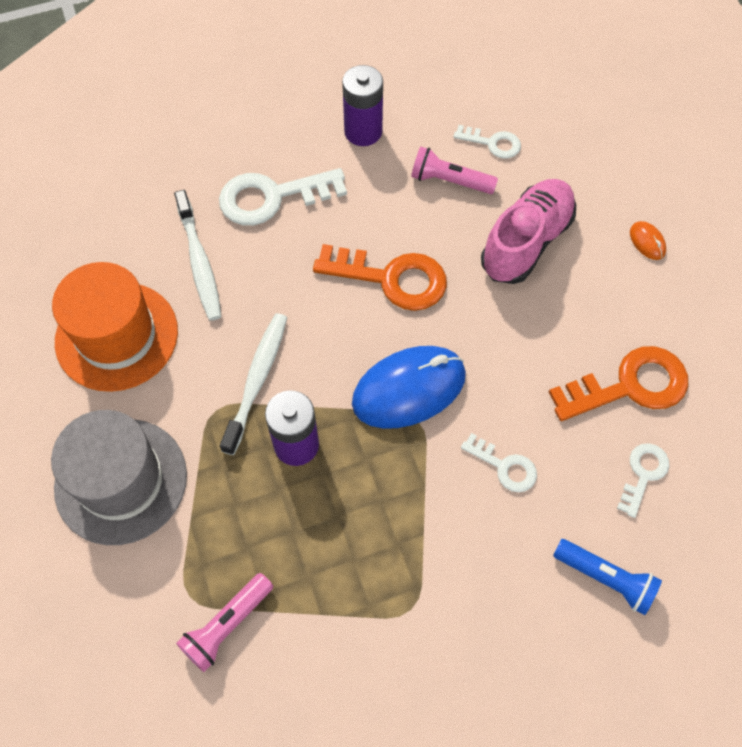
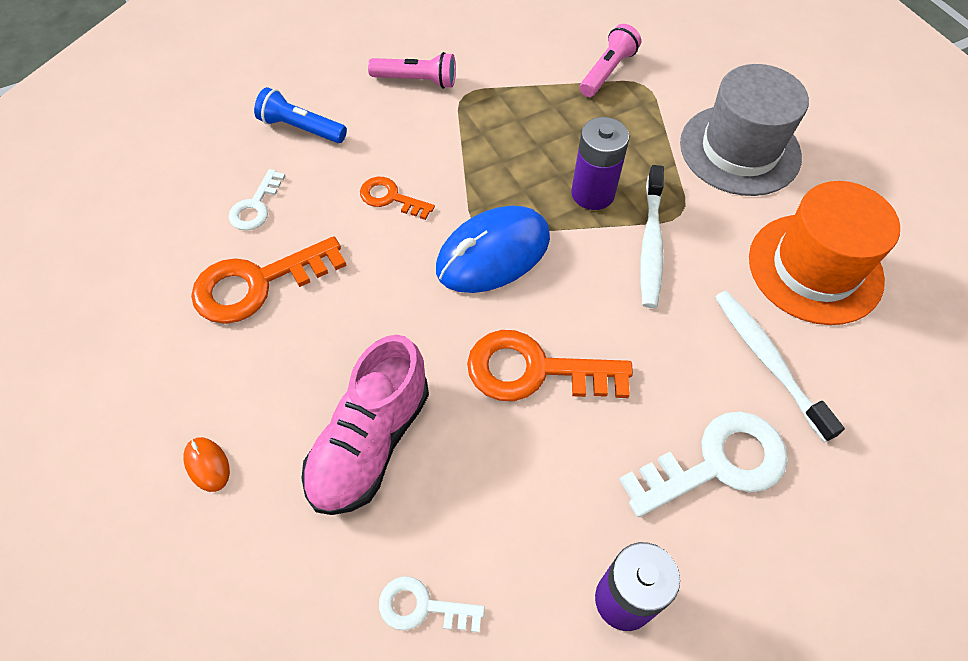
camera: 170 degrees right, 5 degrees down
pink flashlight [411,146,498,194] -> pink flashlight moved to [368,52,456,89]
white key [461,433,537,492] -> orange key [360,177,435,220]

